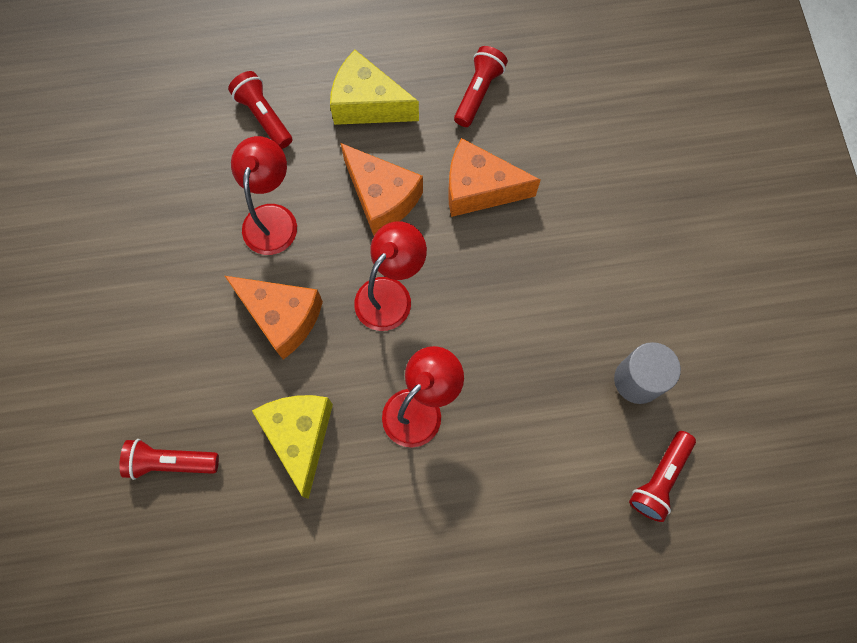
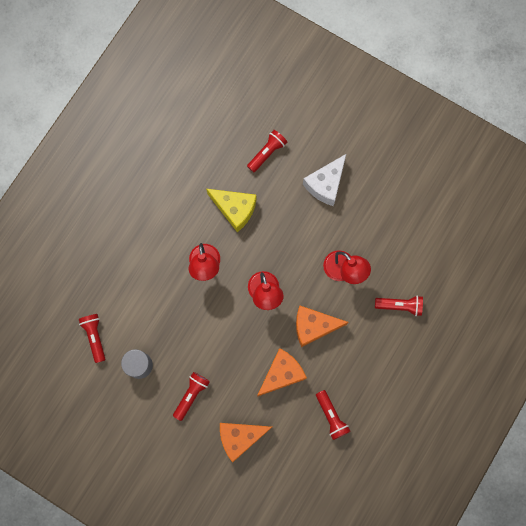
camera: 130 degrees right, 5 degrees up
orange cheese [225,276,323,360] -> orange cheese moved to [220,423,272,463]
yellow cheese [330,50,419,125] -> none
none -> red flashlight [173,372,210,421]
none -> white cheese [303,154,346,206]

